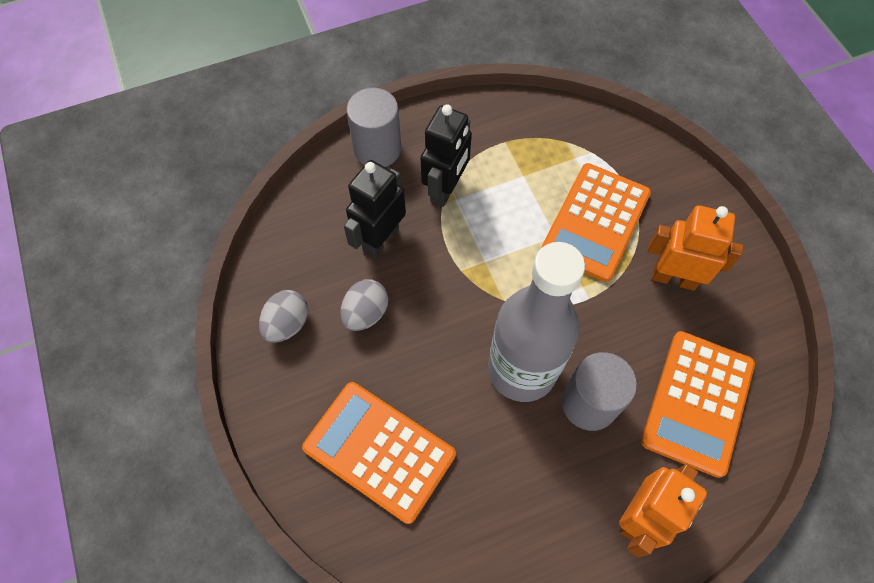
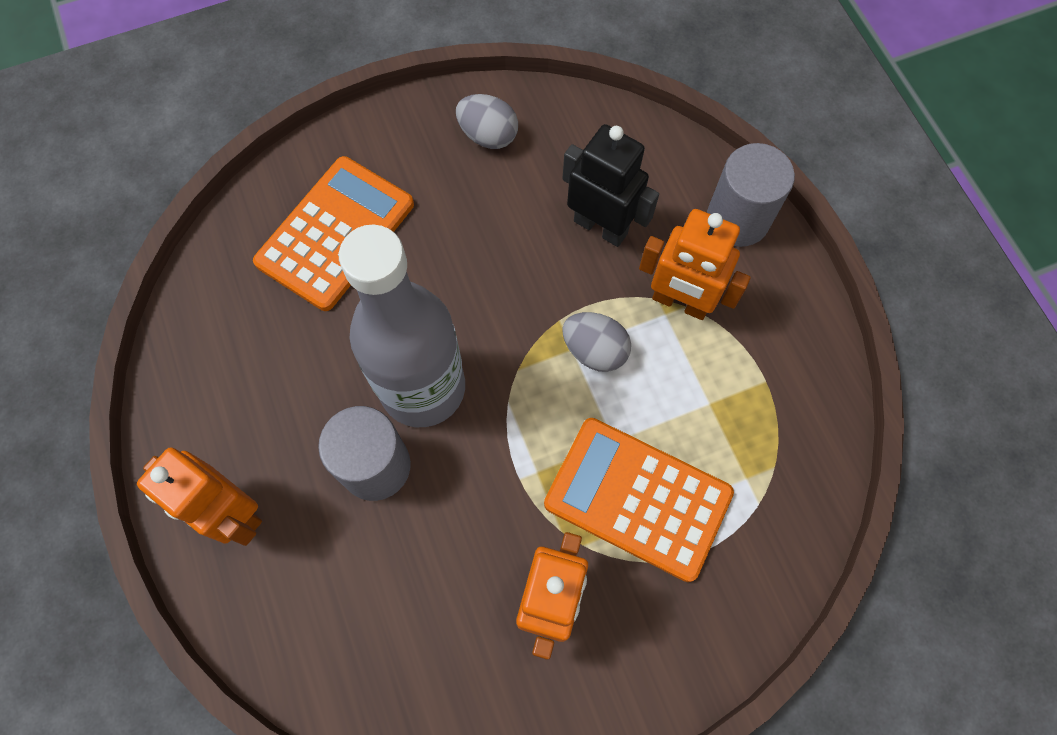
camera: 90 degrees right, 5 degrees up
grey egg [340,279,389,331] -> grey egg moved to [563,312,631,372]
black robot [421,105,472,207] -> orange robot [639,209,751,320]
orange calculator [641,331,755,478] -> none

